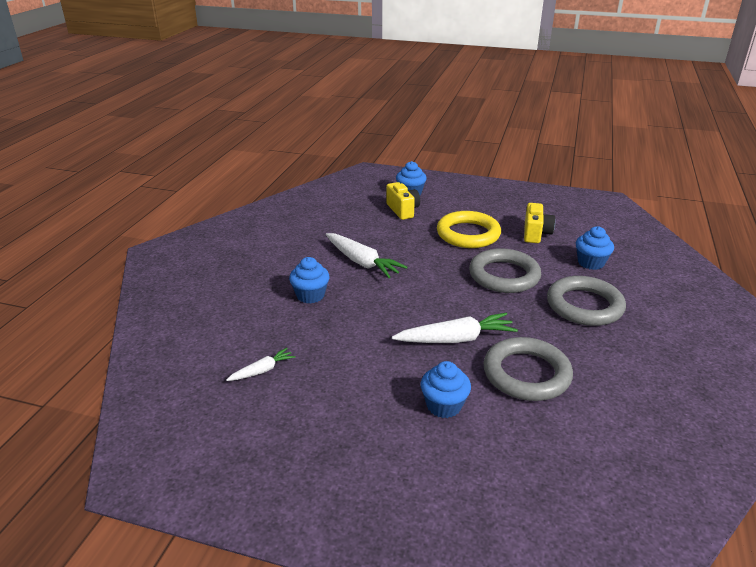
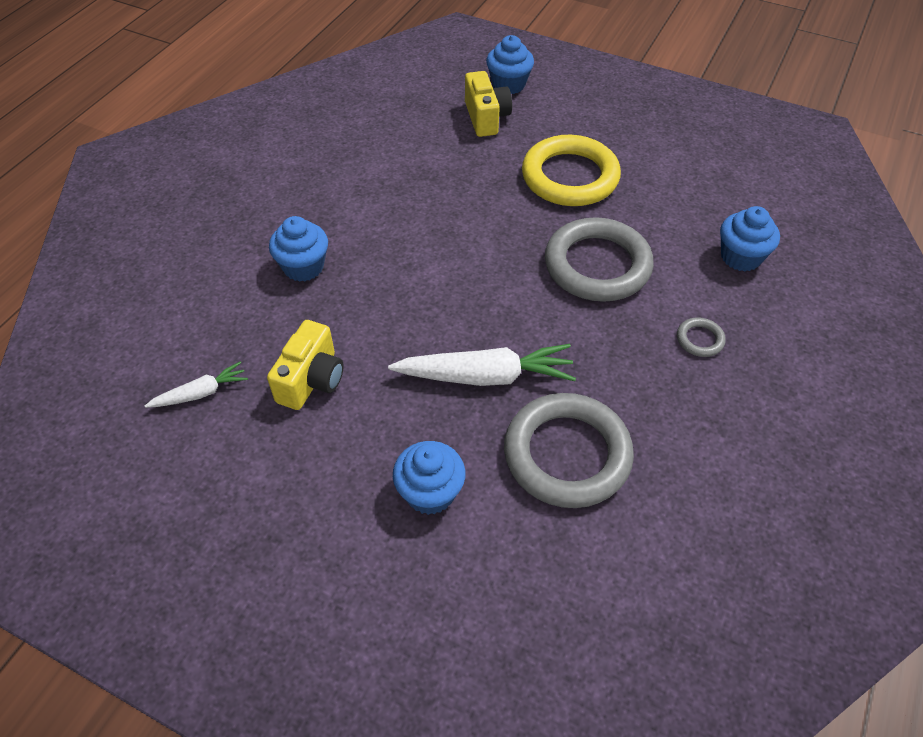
camera: 10 degrees right, 20 degrees up
white carrot [326,233,407,278] -> none
yellow camera [524,203,555,243] -> yellow camera moved to [267,320,344,410]
grey ring [547,276,626,326] -> grey ring [677,317,726,357], size x0.42

